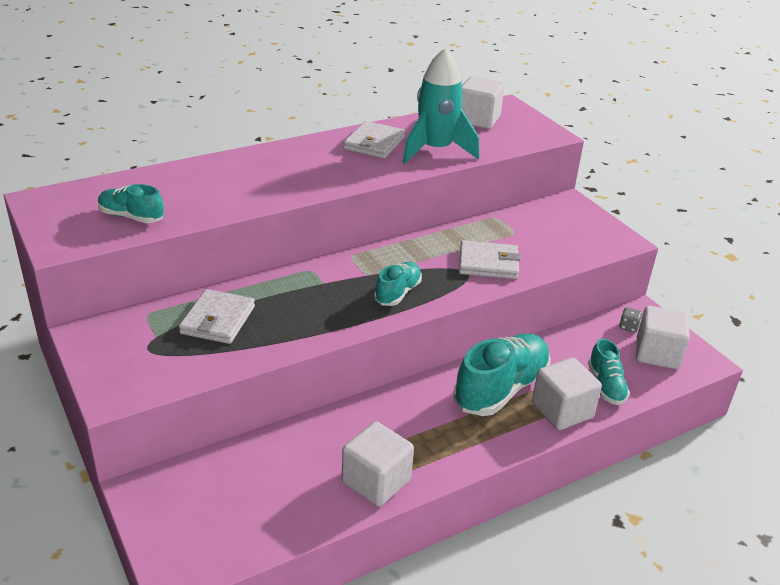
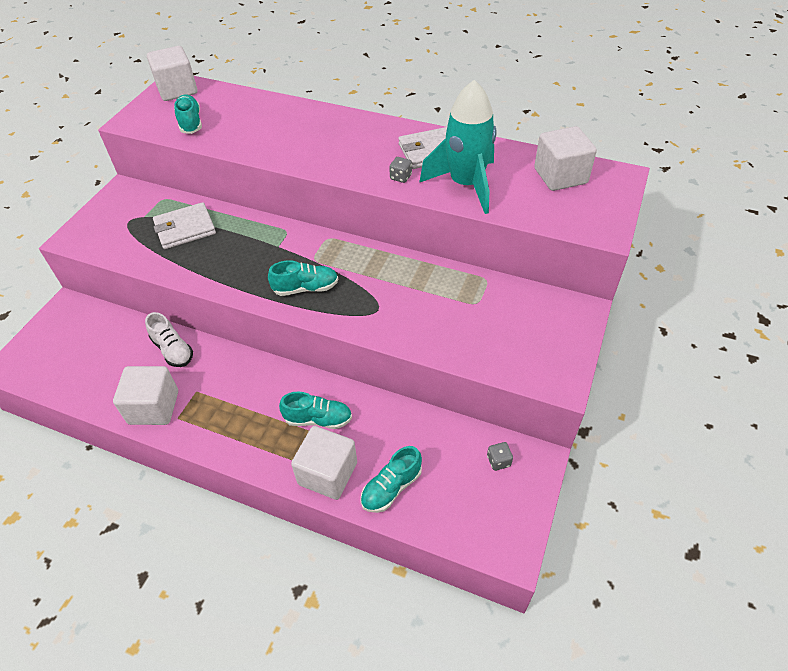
camera: 55 degrees right, 15 degrees up
turquoise shoe [453,333,551,416] -> turquoise shoe [279,391,352,429], size x0.55
white wallet [459,240,521,279] -> none
white cube [636,306,690,369] -> white cube moved to [147,46,197,101]
none -> white shoe [145,312,193,367]
none -> grey dice [389,157,412,183]

